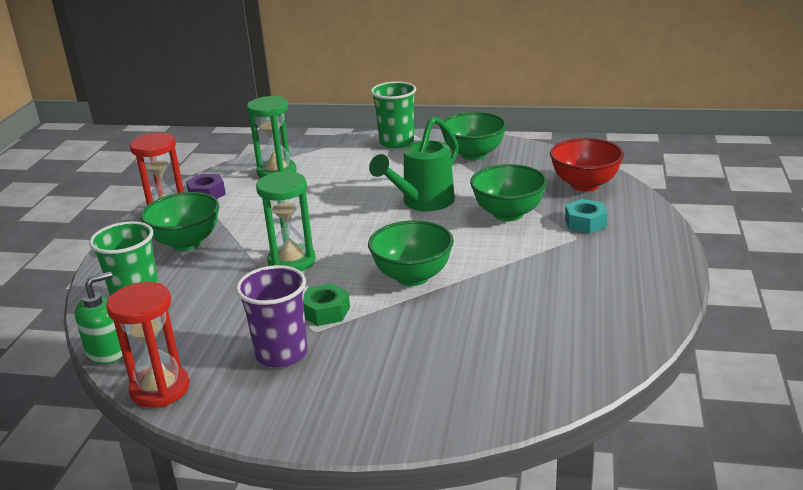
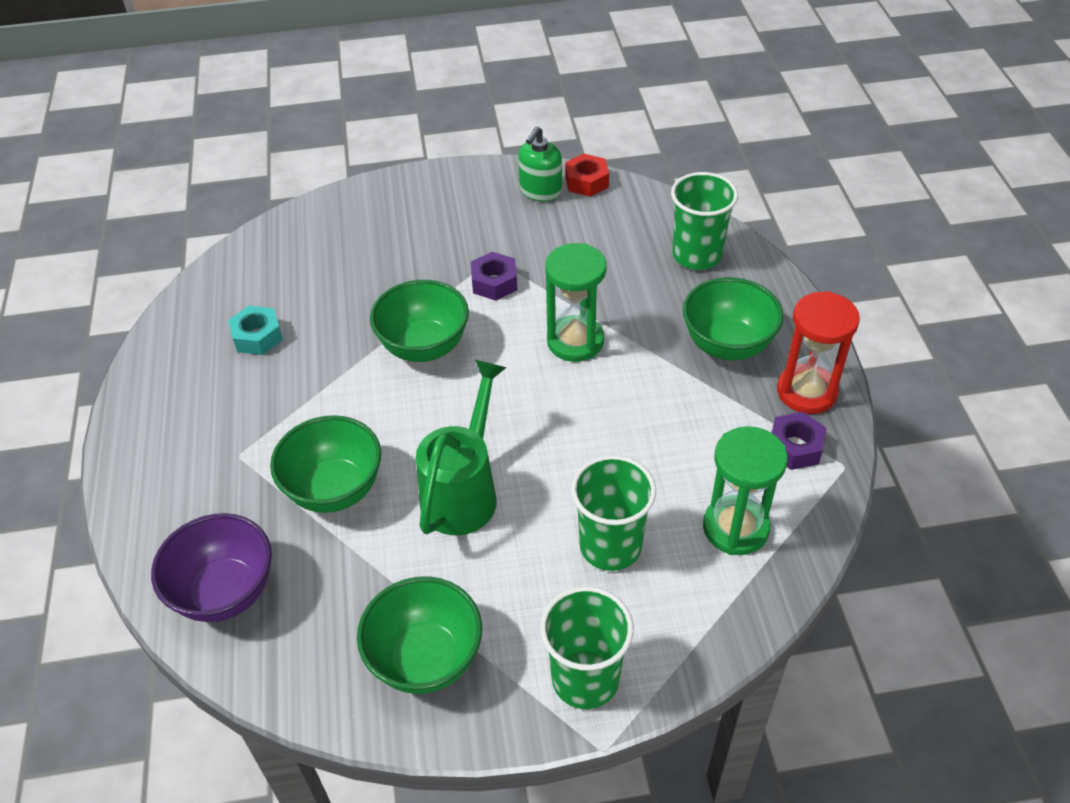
camera: 160 degrees right, 20 degrees up
green soap dispenser [75,272,123,364] -> green soap dispenser moved to [518,126,562,201]
red hourglass [106,282,190,408] -> red nut [565,153,609,197]
purple cup [236,265,308,368] -> none
green nut [304,283,350,326] -> purple nut [471,252,517,301]
red bowl [550,138,624,192] -> purple bowl [151,513,272,622]
turquoise nut [565,199,608,234] -> turquoise nut moved to [228,306,283,355]
none -> green cup [571,455,656,571]

